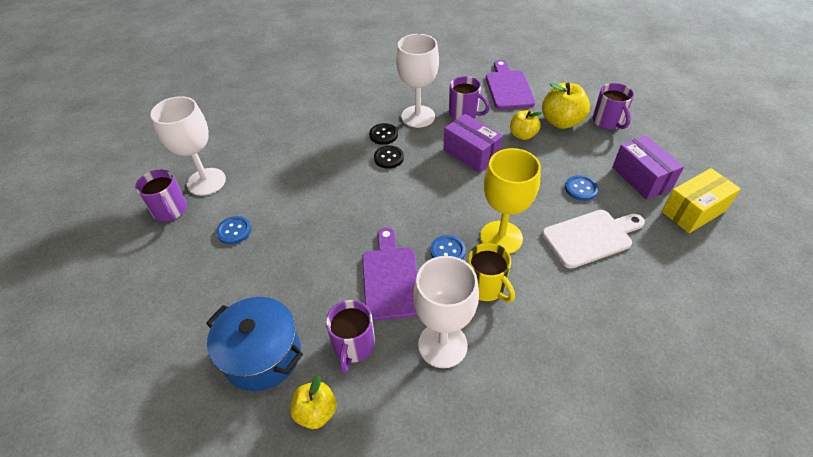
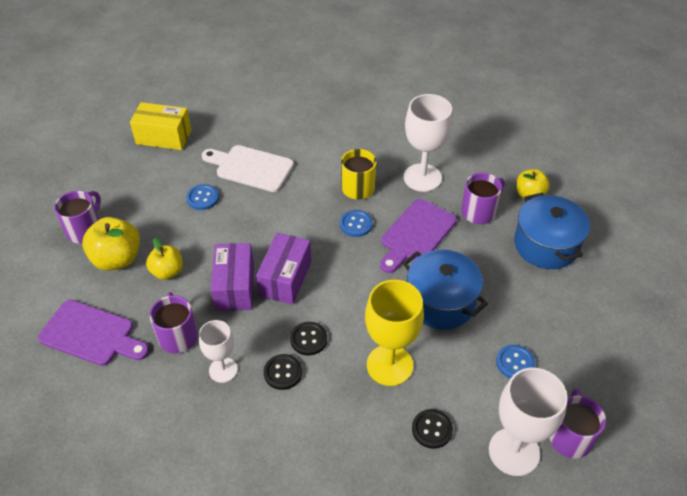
camera: 140 degrees left, 0 degrees up
white goblet [396,34,439,128] -> white goblet [199,320,238,383], size x0.61
yellow goblet [480,148,541,254] -> yellow goblet moved to [365,280,424,386]
purple cutting board [486,60,535,110] -> purple cutting board turned 105 degrees counterclockwise [38,300,150,366]
purple box [612,135,684,200] -> purple box moved to [256,233,311,305]
none -> blue pot [403,249,488,329]
none -> black button [412,409,453,449]

